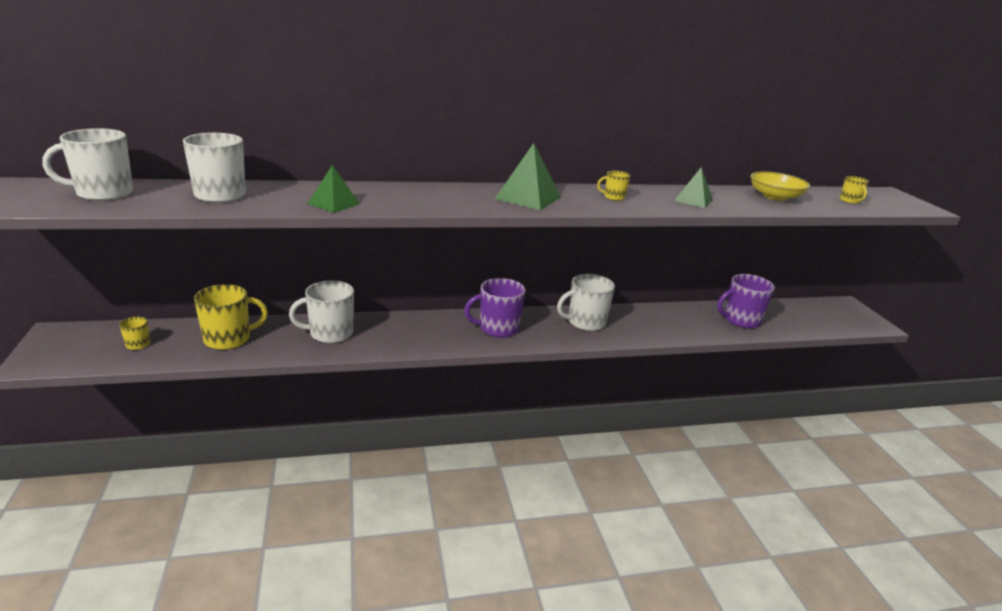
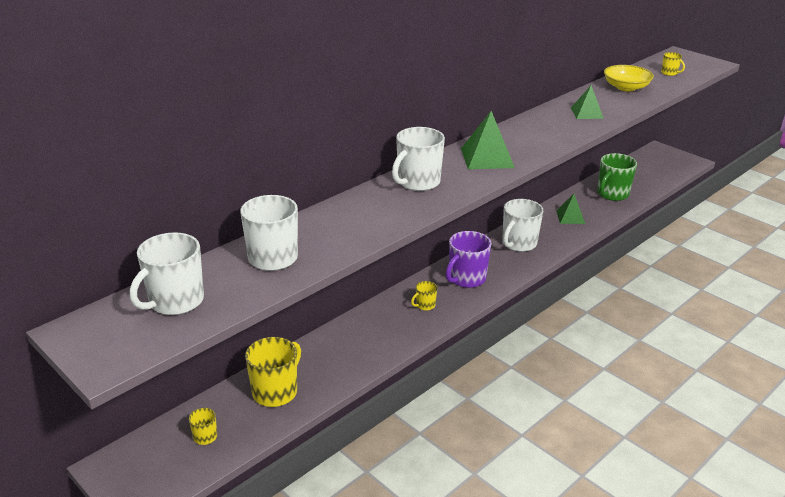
camera: 30 degrees left, 5 degrees up
white mug [289,280,354,343] -> white mug moved to [392,127,445,191]
green pyramid [308,165,360,213] -> green pyramid moved to [556,194,585,224]
yellow mug [597,170,630,201] -> yellow mug moved to [411,281,437,311]
purple mug [717,274,775,328] -> green mug [597,153,637,201]

